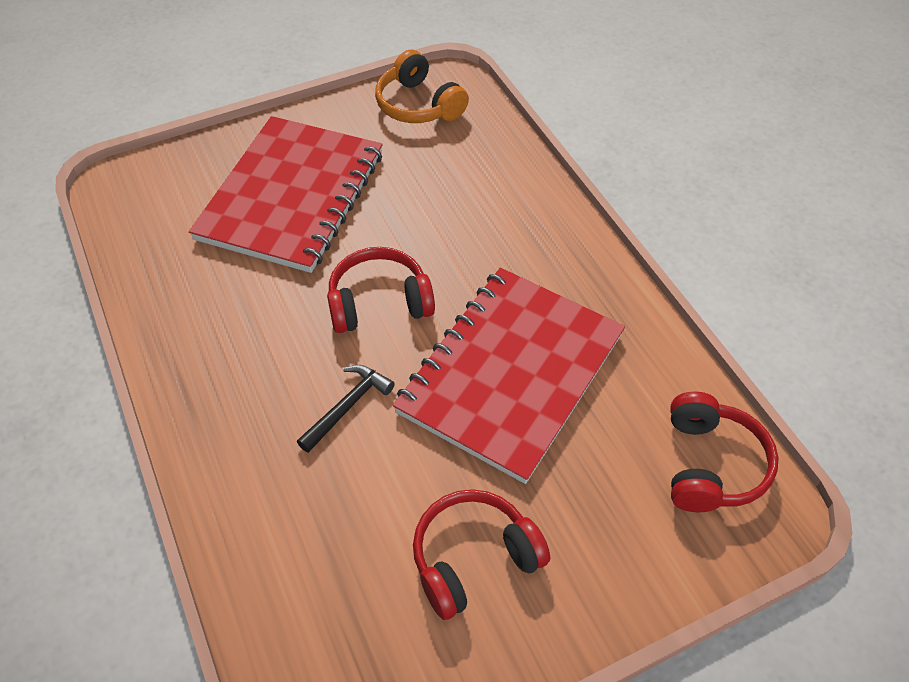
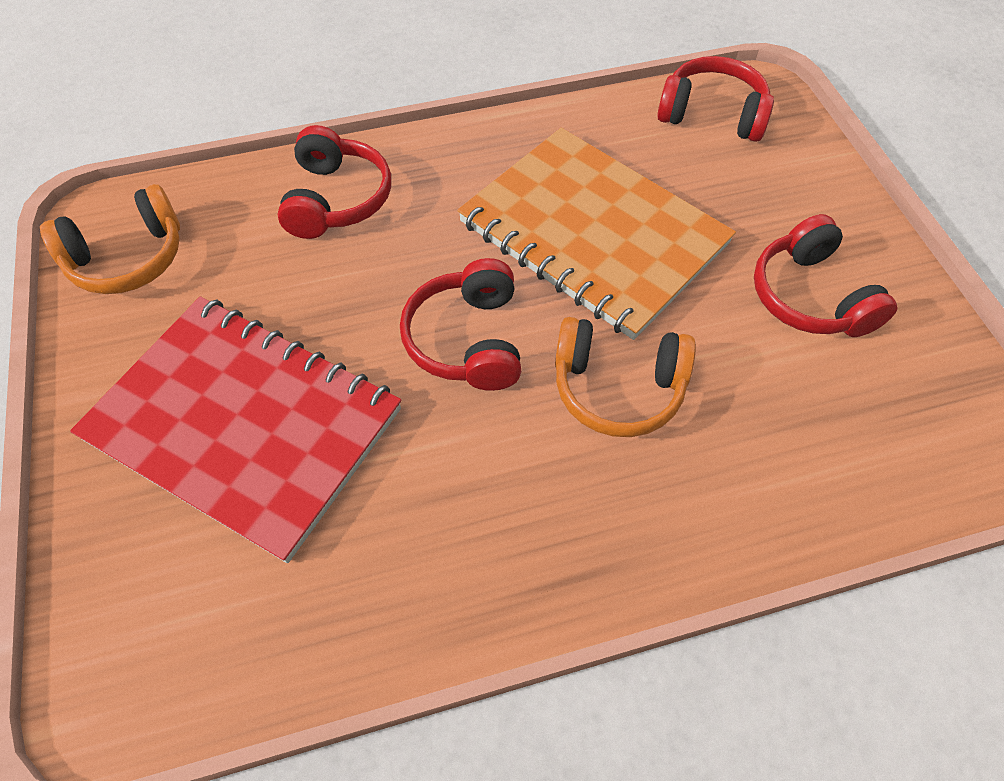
camera: 80 degrees left, 5 degrees up
black hammer [297,365,395,453] -> orange headphones [555,317,696,437]
red notebook [393,268,625,484] -> orange notebook [457,128,736,340]
none -> red headphones [277,125,391,239]

